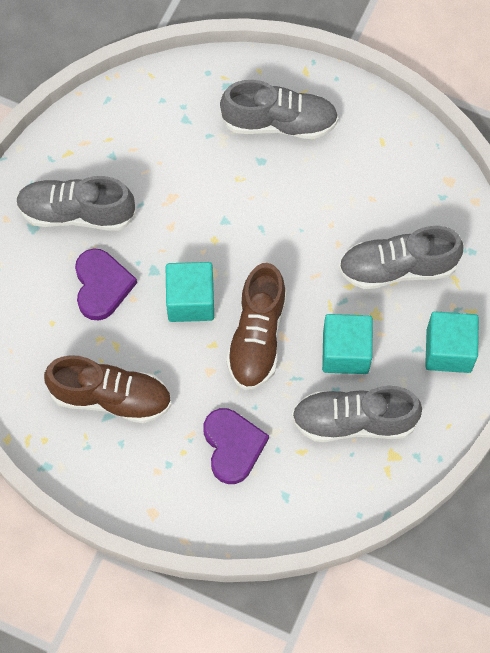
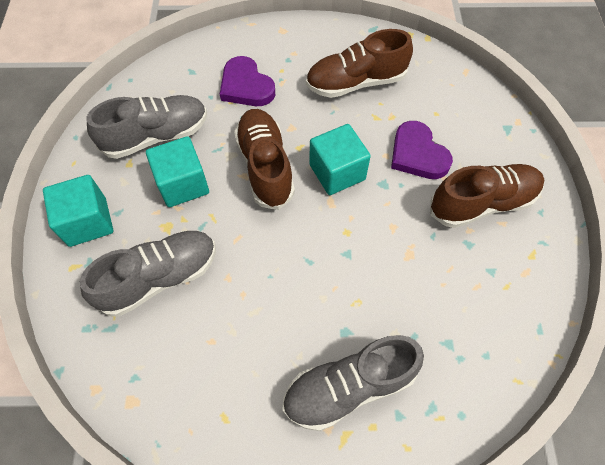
camera: 155 degrees right, 5 degrees down
grey shoe [16,176,136,231] -> brown shoe [430,164,545,228]

